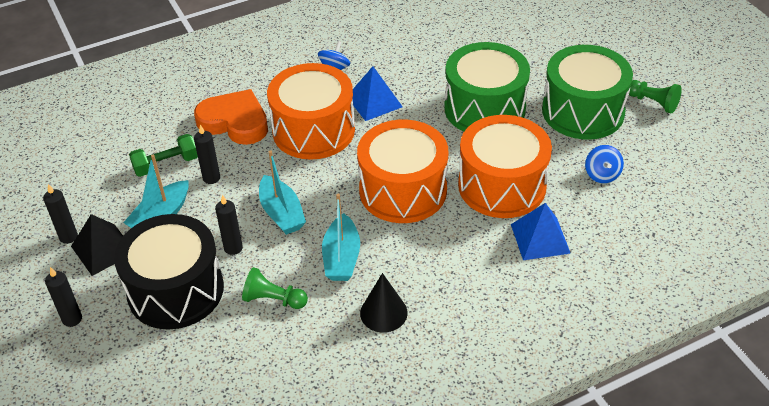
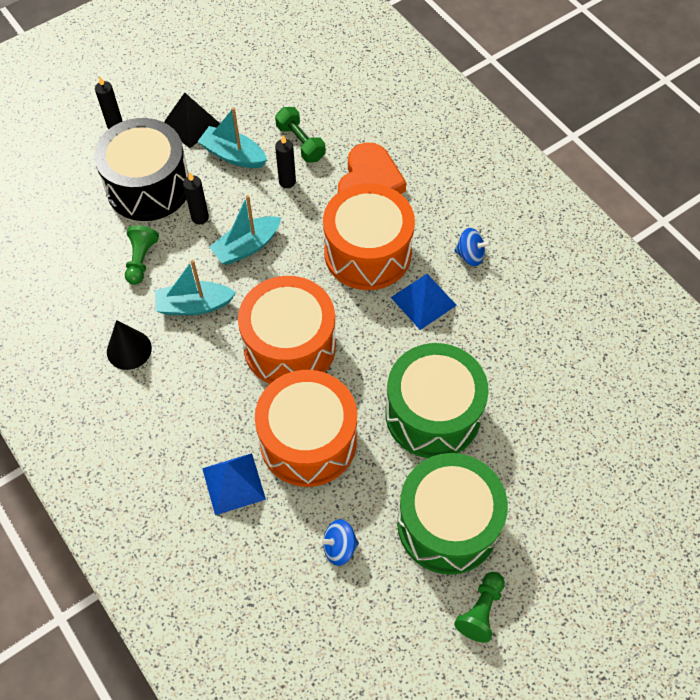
camera: 80 degrees right, 15 degrees up
black candle [43,184,78,244] -> none

